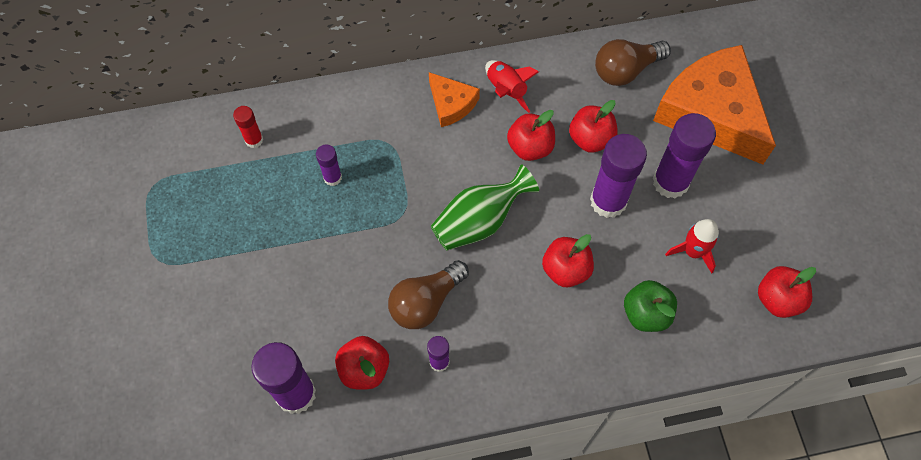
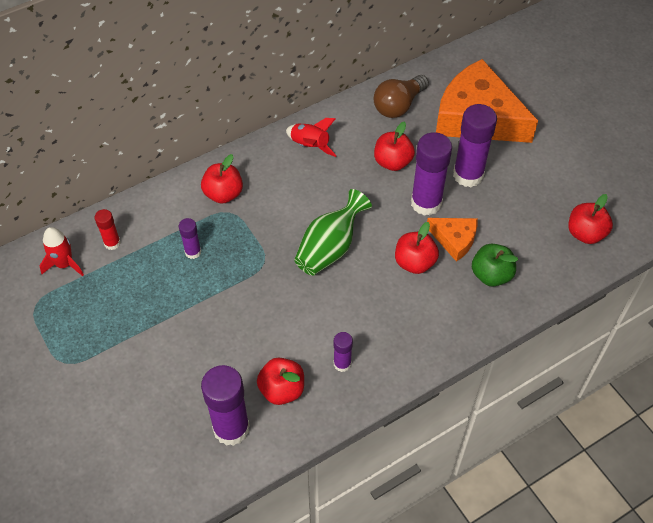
camera: 20 degrees left, 10 degrees down
brown light bulb [388,260,469,329] -> none
orange cheese [429,72,480,127] -> orange cheese moved to [427,218,478,262]
red apple [507,110,555,161] -> red apple moved to [201,154,243,204]
red rocket [665,219,719,273] -> red rocket moved to [40,227,84,276]

